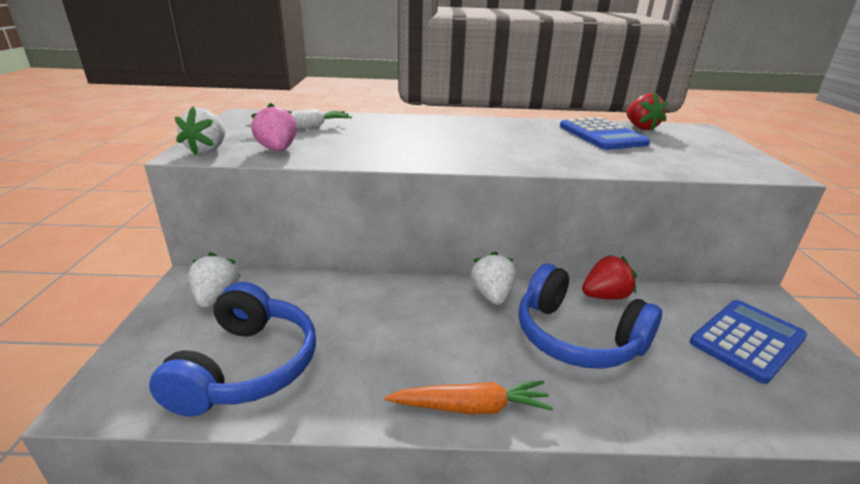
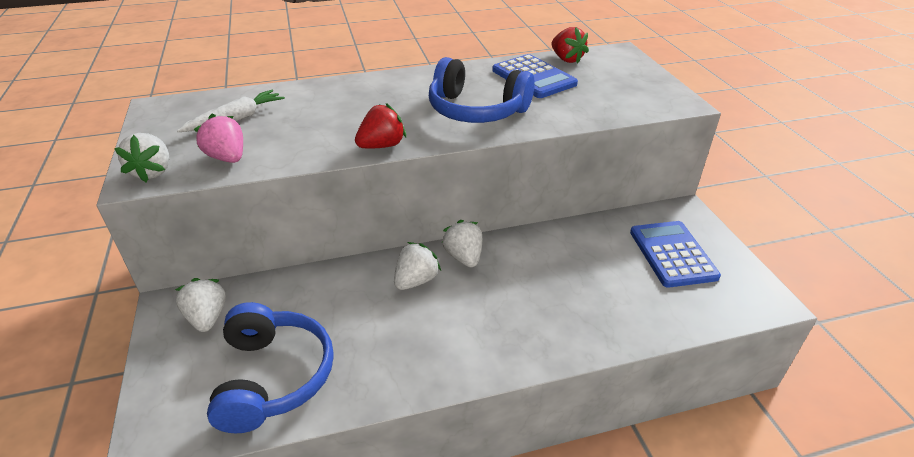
camera: 15 degrees left, 10 degrees up
orange carrot [385,381,553,414] -> none
blue headphones [518,264,662,369] -> blue headphones moved to [429,57,535,123]
red strawberry [582,255,637,300] -> red strawberry moved to [355,103,406,148]
blue calculator [690,300,807,384] -> blue calculator turned 45 degrees counterclockwise [630,221,721,288]
none -> white strawberry [394,242,441,290]

